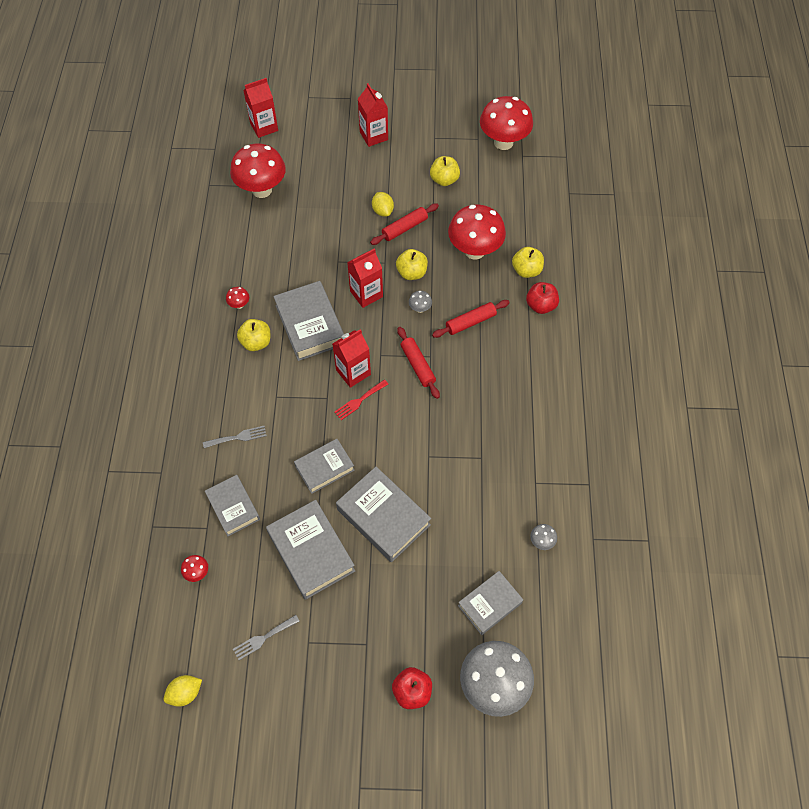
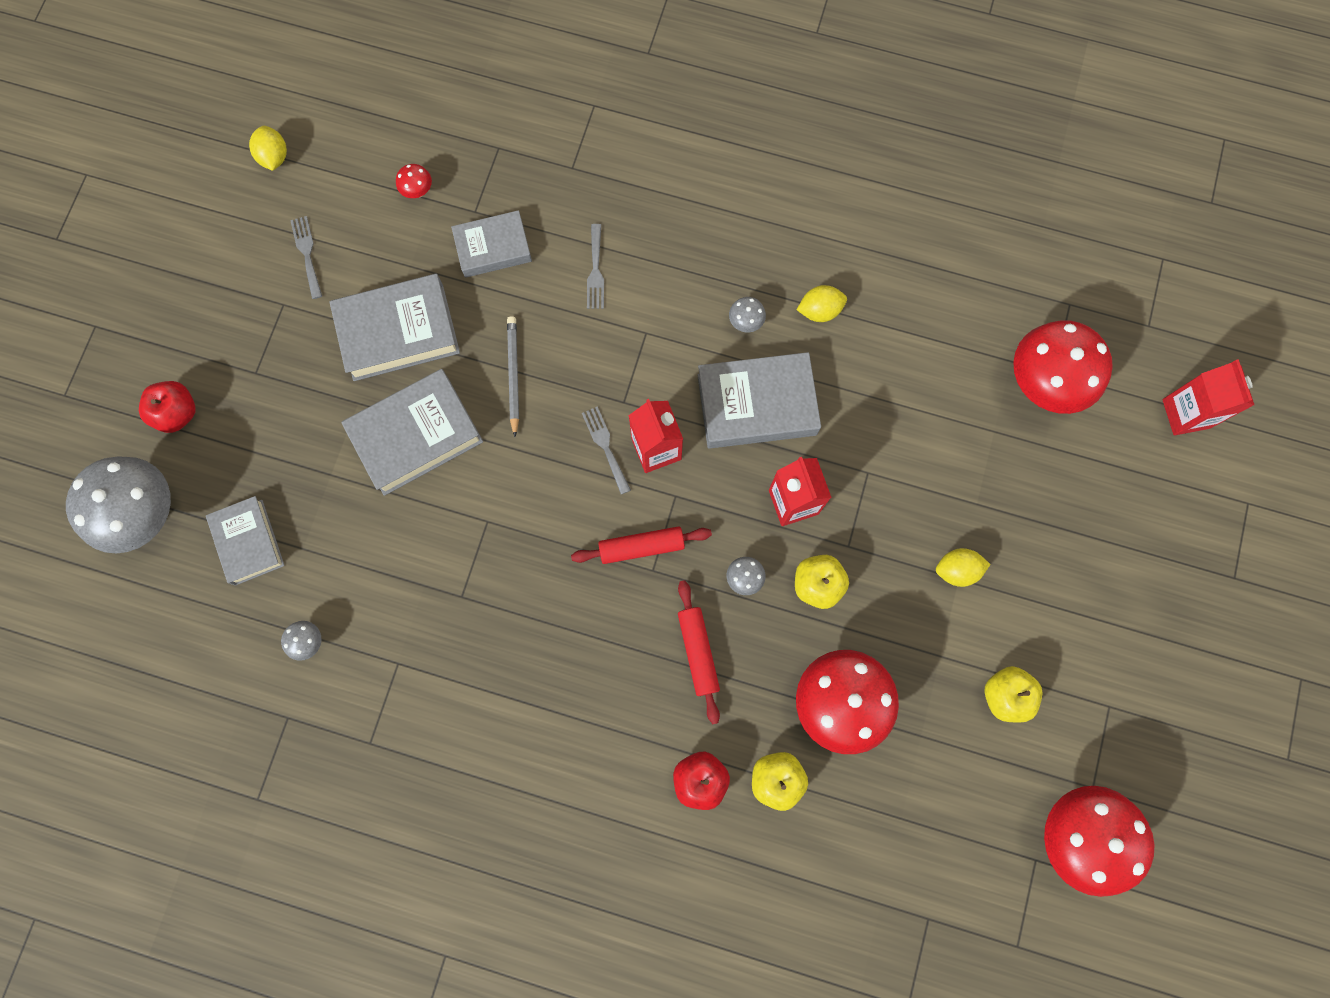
camera: 105 degrees right, 15 degrees up
red mushroom [226,287,249,309] -> yellow lemon [797,285,847,322]
yellow apple [237,319,270,351] -> grey mushroom [729,297,766,332]
grey book [294,439,355,494] -> grey pencil [507,316,519,437]
red fork [334,379,388,420] -> grey fork [582,406,631,494]
red carton [358,83,388,147] -> none
red rolling pin [370,203,439,245] -> none

